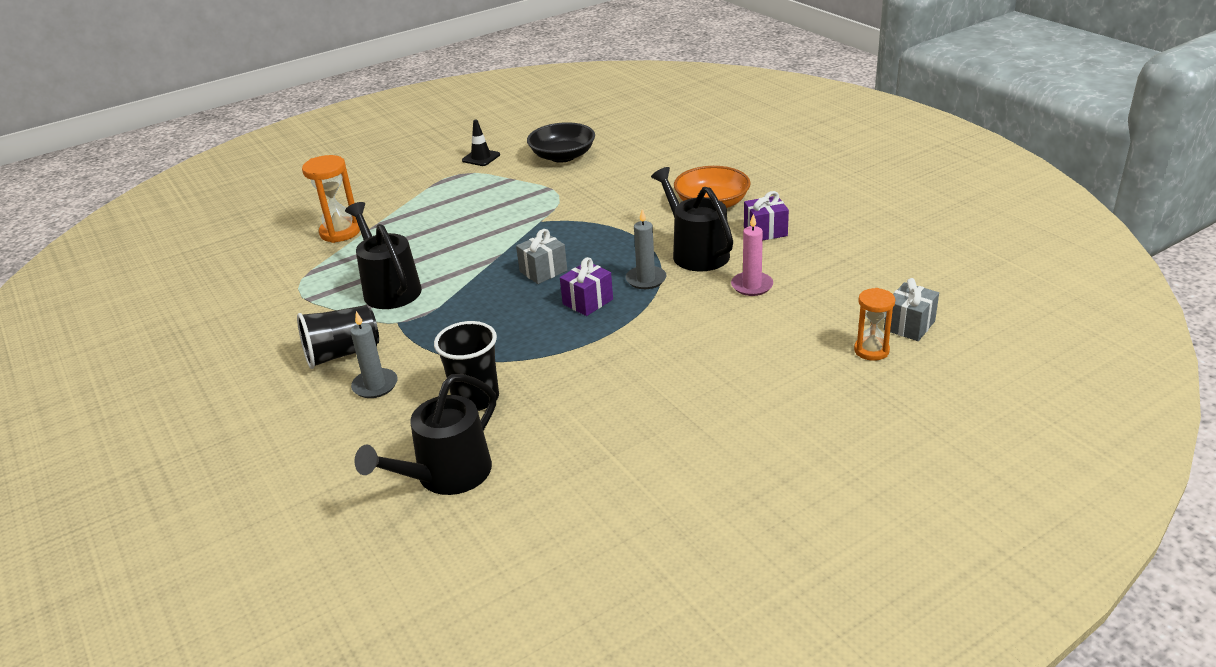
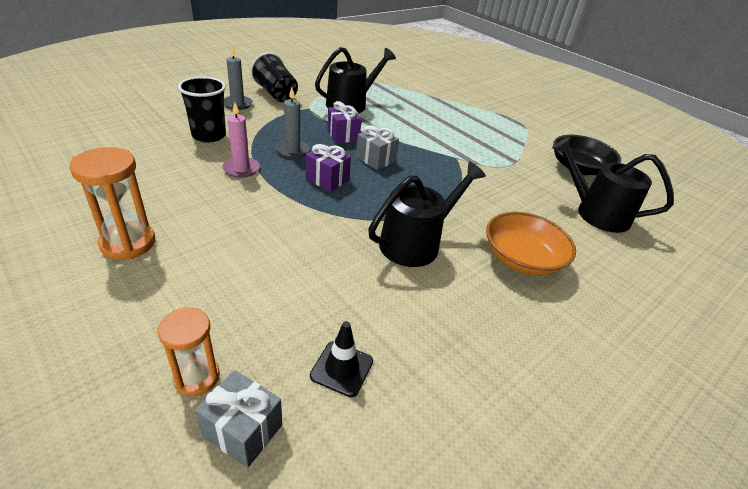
camera: 75 degrees right, 5 degrees up
orange hourglass [302,155,360,243] -> orange hourglass moved to [69,147,155,260]
black watering can [355,374,496,495] -> black watering can moved to [552,137,674,233]
black traffic cone [462,120,500,166] -> black traffic cone moved to [310,321,373,397]
grey candle [626,209,666,289] -> grey candle moved to [276,87,310,158]
pink candle [731,214,773,296] -> pink candle moved to [222,102,260,178]
purple gift [744,191,789,240] -> purple gift moved to [327,101,362,143]

